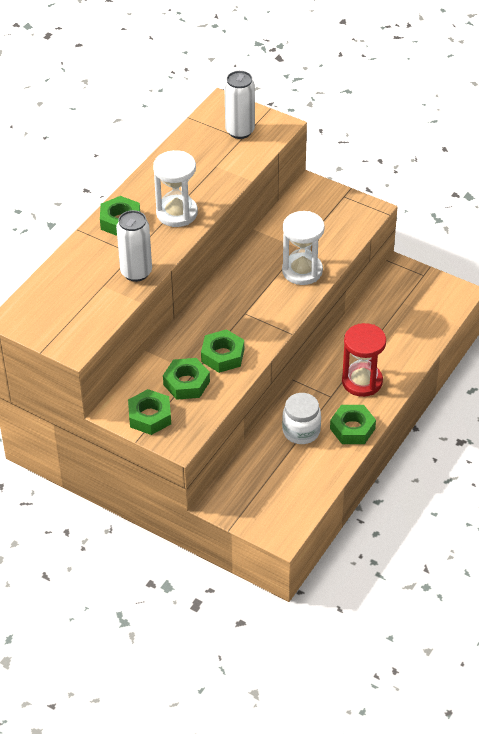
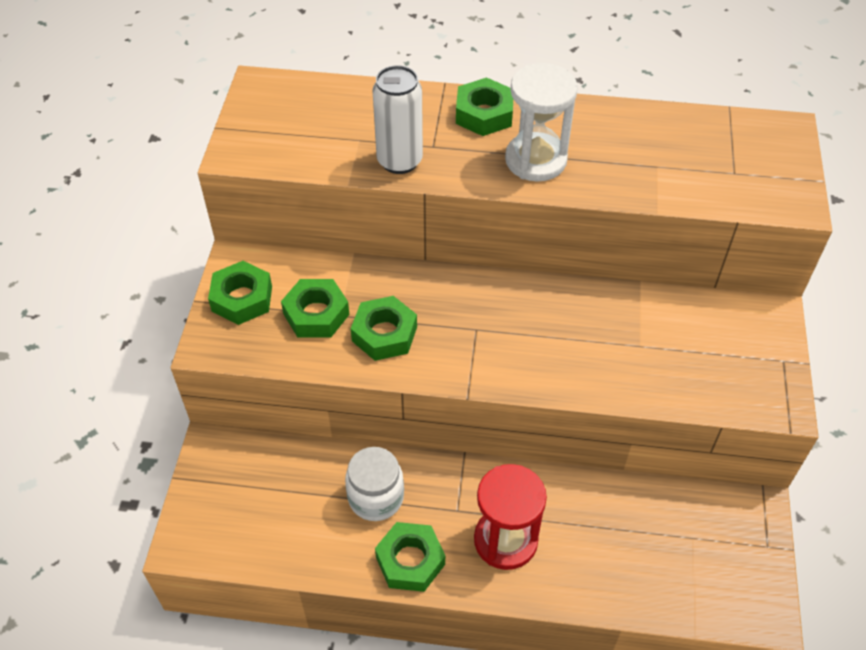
camera: 65 degrees right, 5 degrees up
white can [224,71,255,139] -> none
white hourglass [282,211,325,285] -> none

